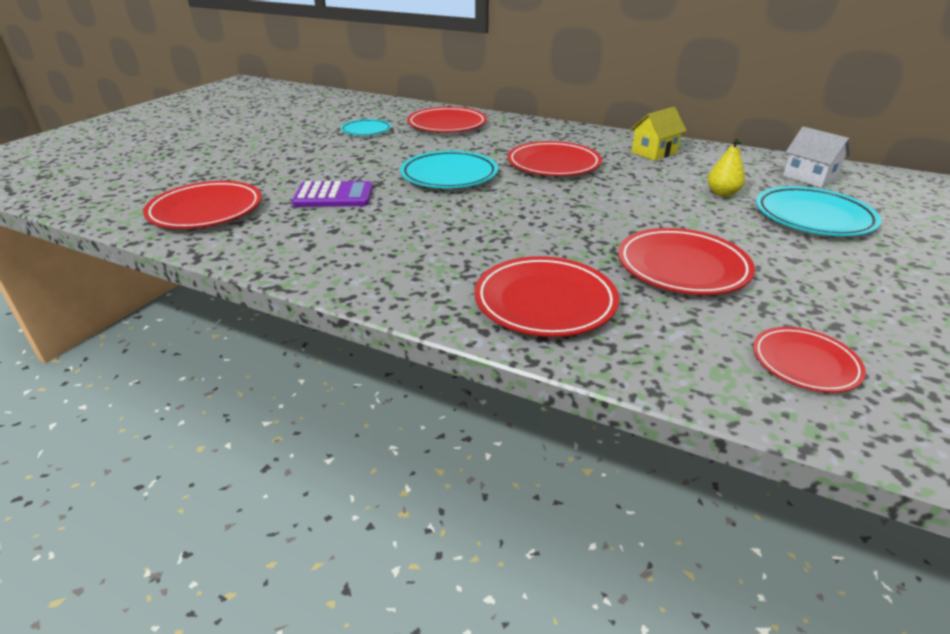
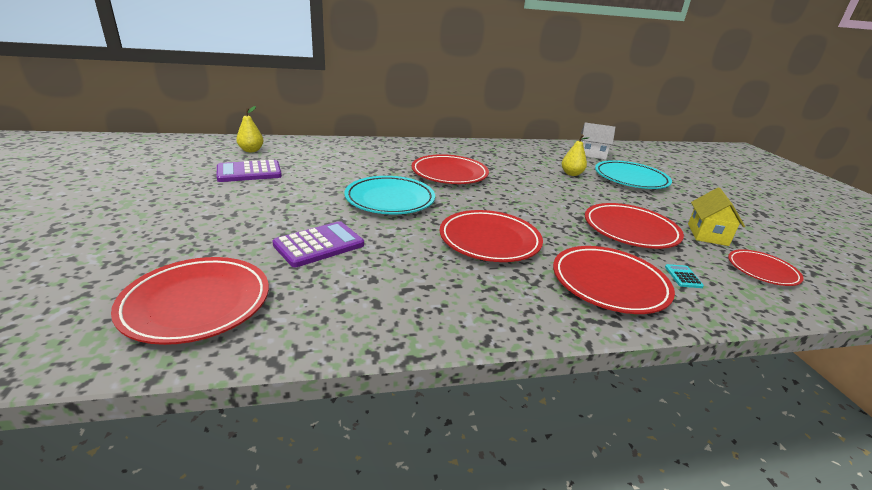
camera: 40 degrees left, 5 degrees down
turquoise plate [341,119,391,136] -> purple calculator [217,160,282,182]
red plate [407,107,487,132] -> red plate moved to [440,210,543,262]
yellow house [630,107,687,161] -> yellow house moved to [688,188,745,246]
none -> yellow pear [236,106,263,152]
none -> turquoise calculator [665,264,704,288]

